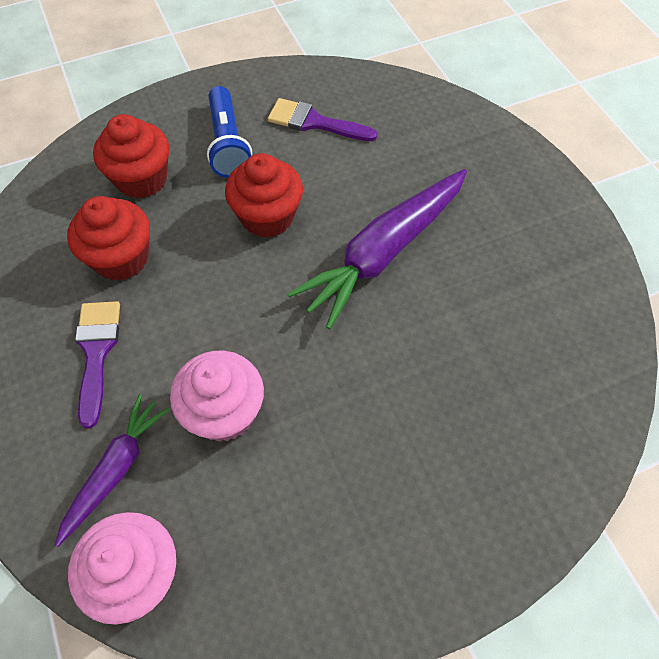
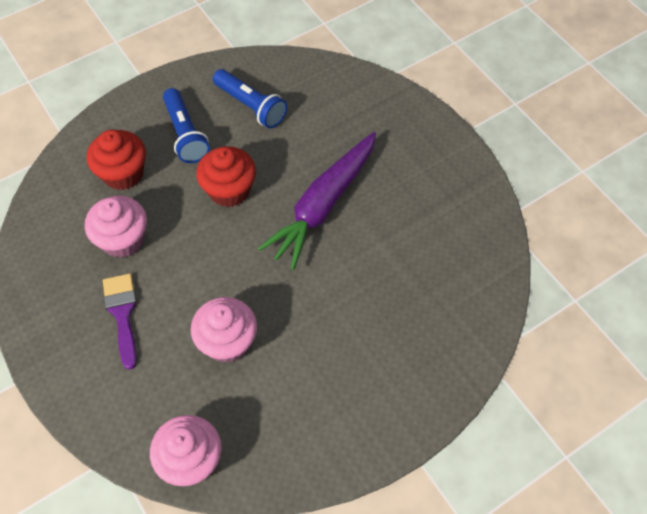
camera: 10 degrees left, 0 degrees up
purple carrot [55,394,170,547] -> none
red cupcake [67,196,150,281] -> pink cupcake [85,195,147,258]
purple brush [268,98,378,141] -> blue flashlight [213,69,287,129]

